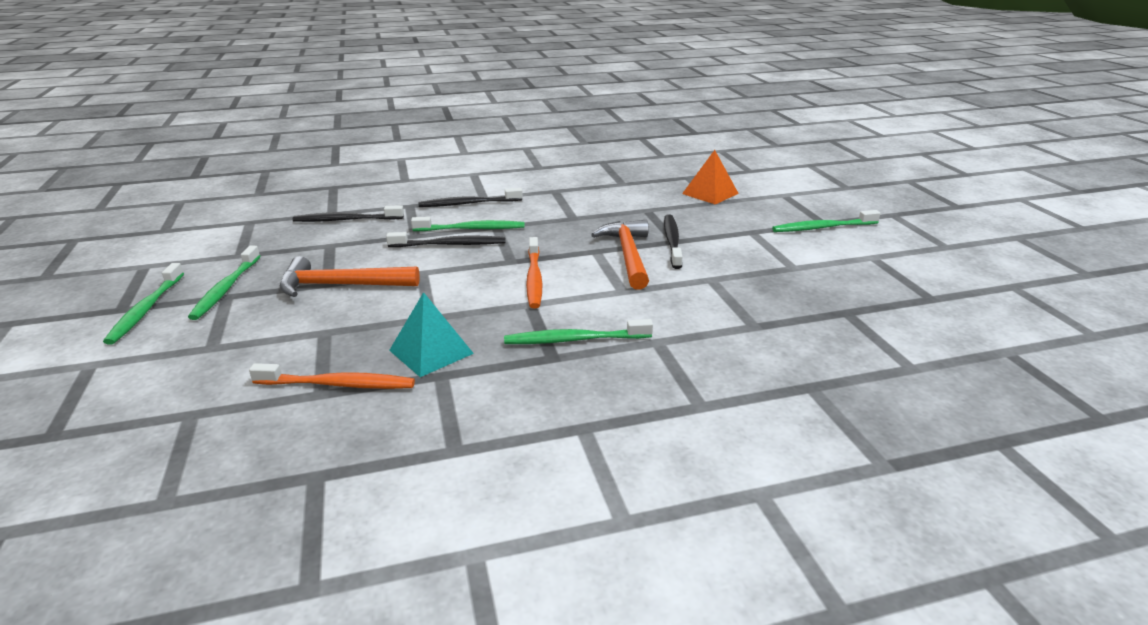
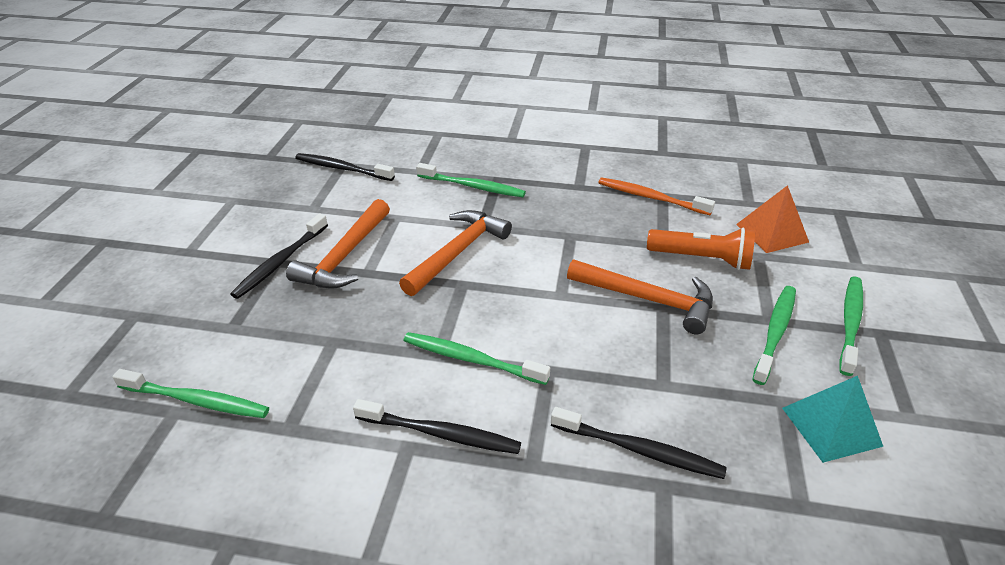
camera: 155 degrees left, 10 degrees up
black toothbrush [386,232,505,247] -> black toothbrush moved to [295,153,395,181]
turquoise pyramid [389,292,474,377] -> turquoise pyramid moved to [782,376,883,463]
orange toothbrush [526,237,542,308] -> orange hammer [399,210,512,296]
orange pyramid [682,150,739,205] -> orange pyramid moved to [736,185,809,253]
green toothbrush [772,210,881,232] -> green toothbrush moved to [112,369,269,418]
none -> orange flashlight [647,228,755,270]

